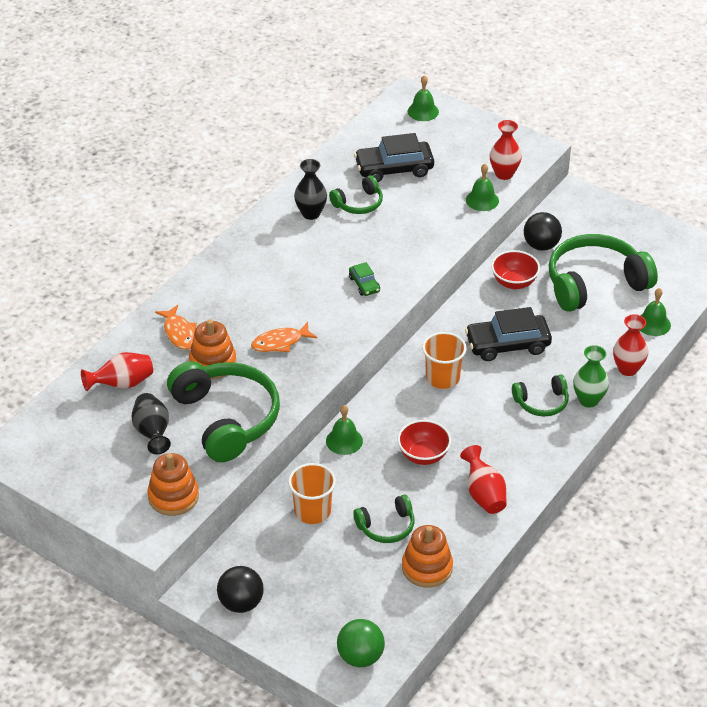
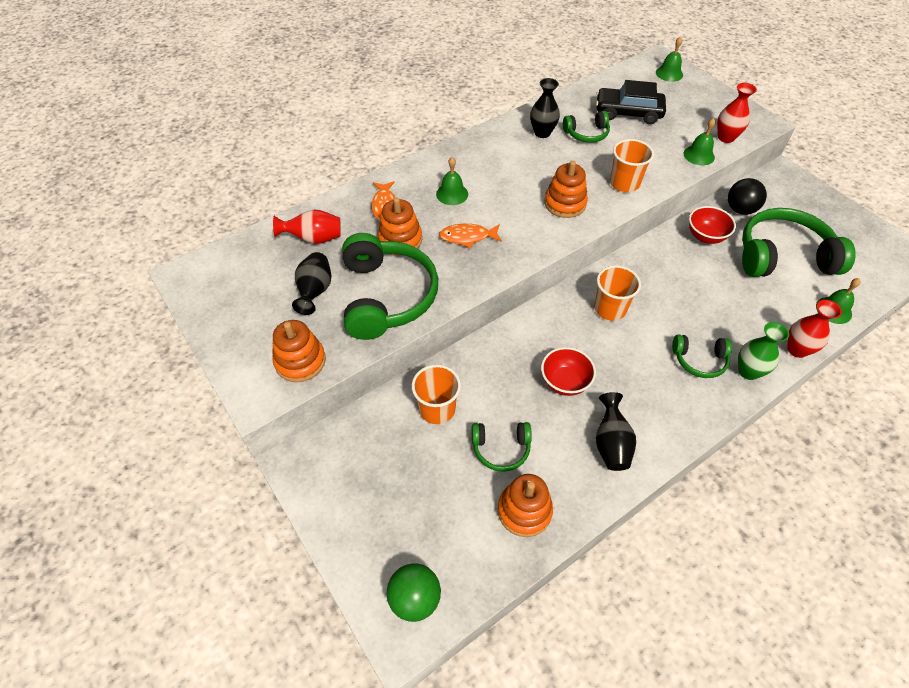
camera: 20 degrees right, 10 degrees up
black ball [217,566,264,613] -> none
green bell [326,405,363,455] -> green bell moved to [436,157,468,205]
green car [349,262,380,296] -> orange stacking toy [544,161,588,218]
red vase [460,445,507,514] -> black vase [595,392,636,471]
black car [465,307,552,361] -> none
none -> orange cup [610,139,654,192]

